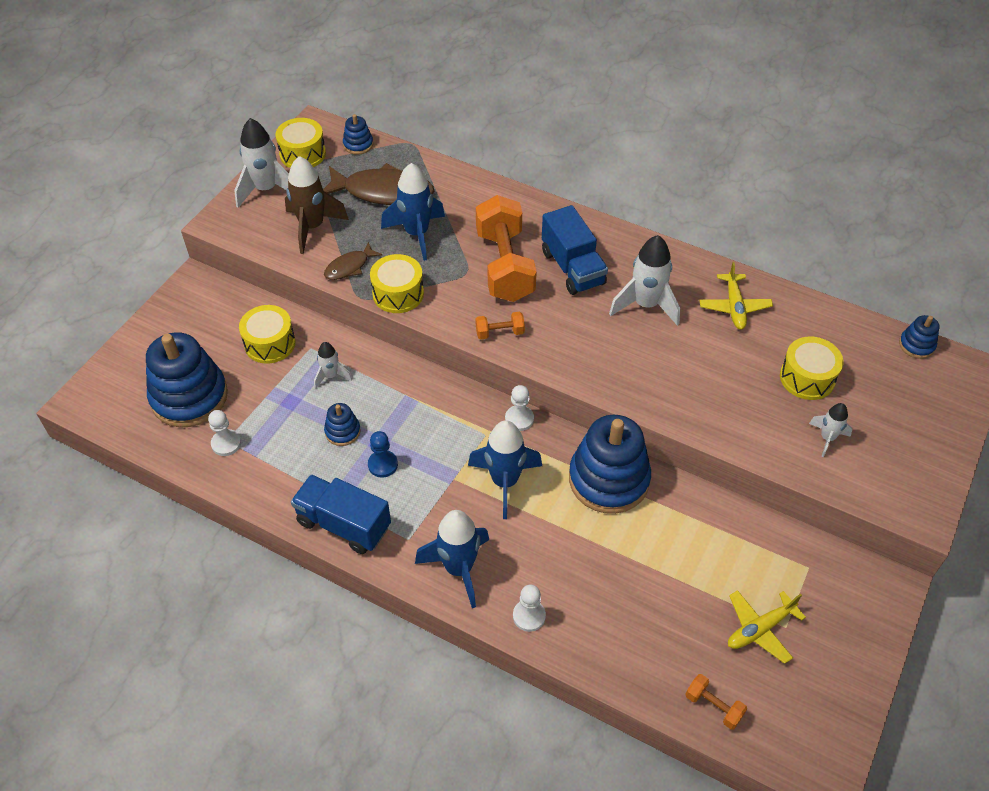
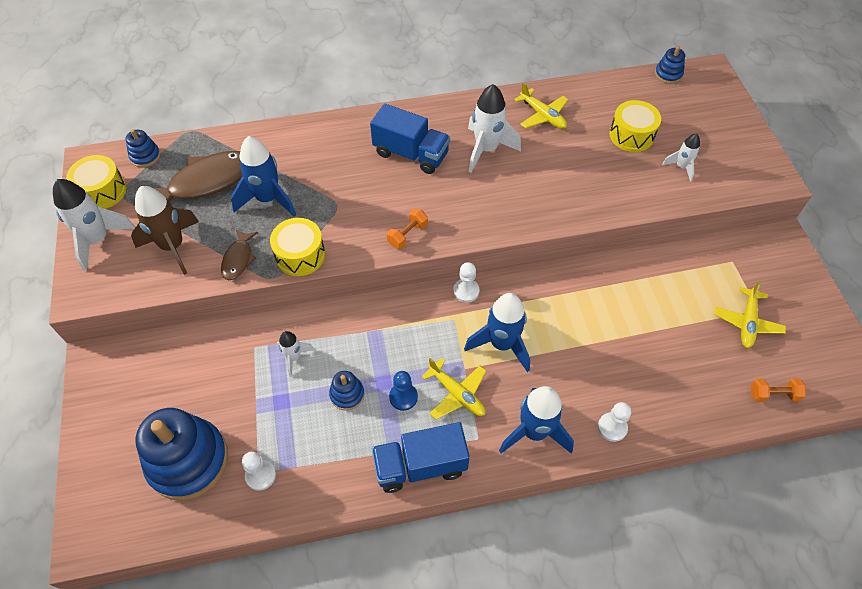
camera: 40 degrees left, 5 degrees up
yellow drum [239,305,295,364] -> none
orange dumbbell [476,195,537,302] -> none
blue stacking toy [569,415,651,514] -> none
none -> yellow plane [421,358,486,419]

